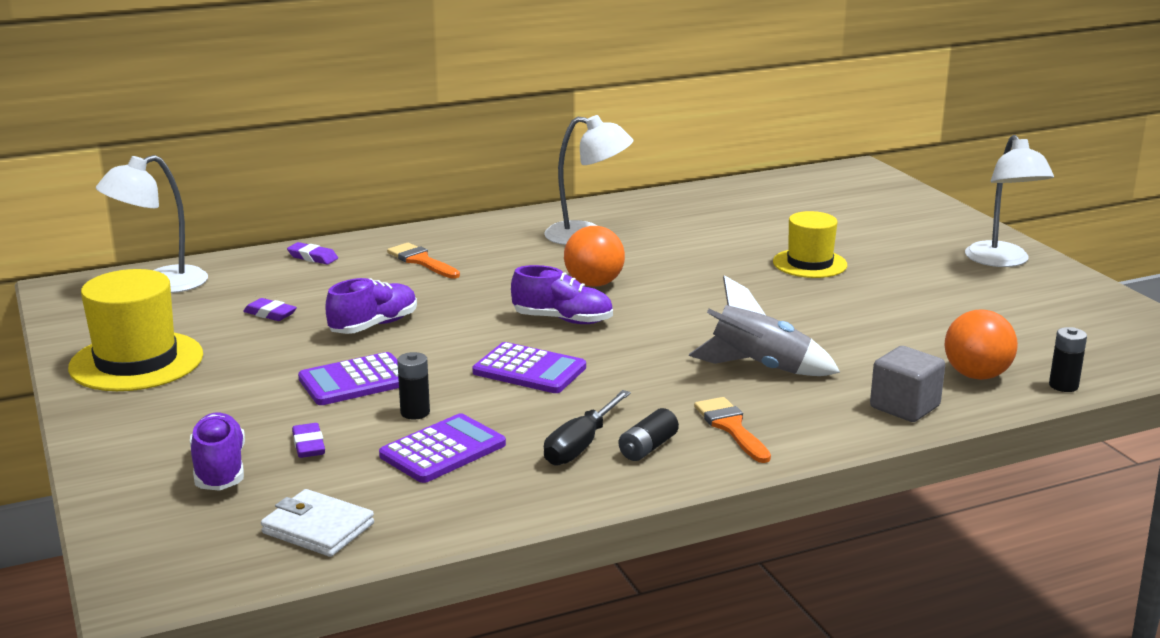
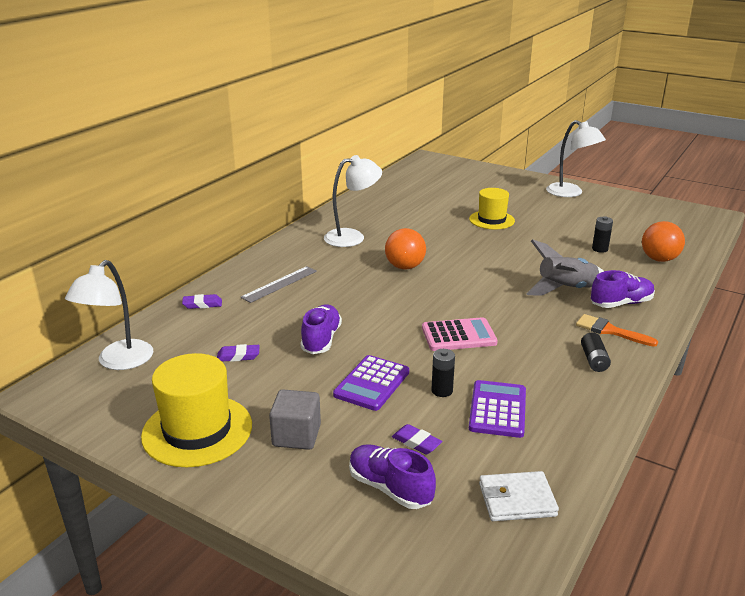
camera: 35 degrees left, 5 degrees up
orange brush [387,243,460,279] -> grey ruler [241,266,317,303]
purple calculator [472,342,586,393] -> pink calculator [422,317,498,351]
purple shoe [511,265,613,324] -> purple shoe moved to [591,270,655,308]
black screwdriver [544,390,631,466] -> none
grey cube [870,346,945,422] -> grey cube moved to [269,390,321,450]
black battery [1049,327,1087,392] -> black battery moved to [592,216,613,253]

